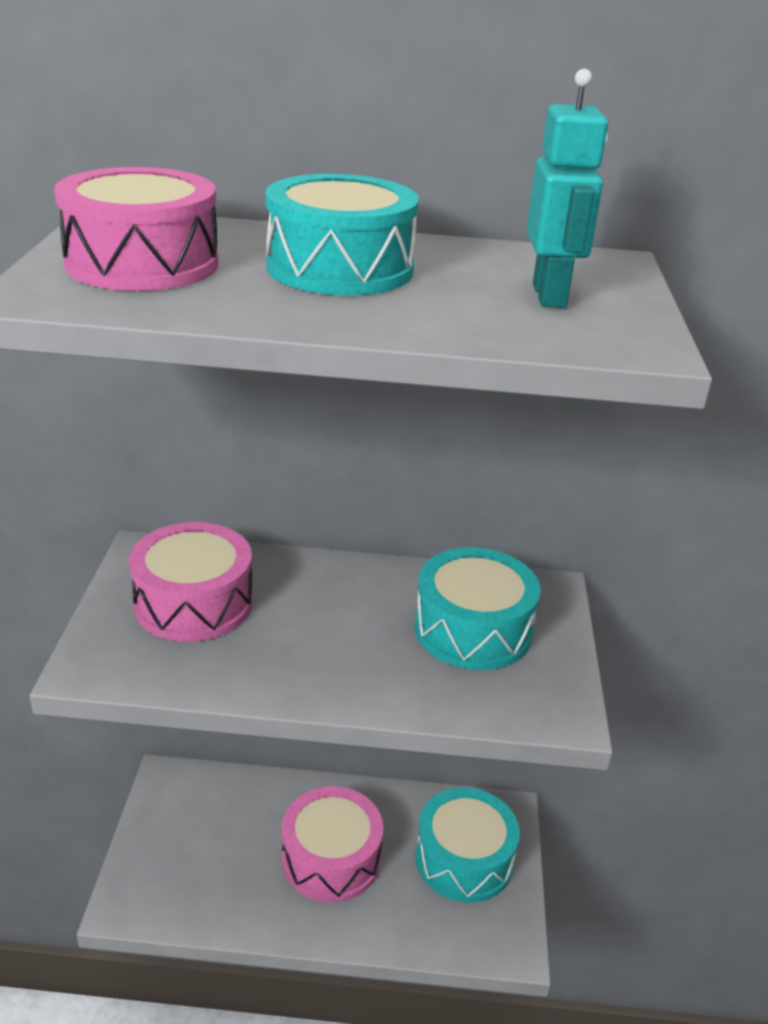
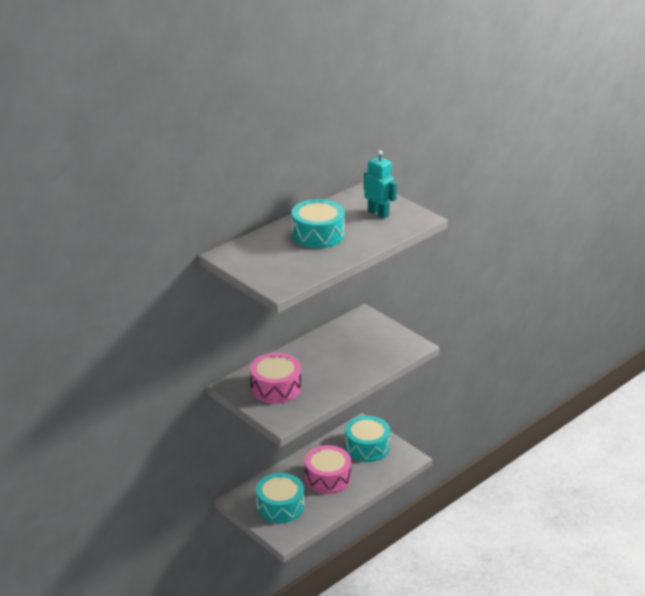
camera: 45 degrees left, 0 degrees up
pink drum [54,167,219,291] -> none
turquoise drum [414,547,541,670] -> turquoise drum moved to [256,473,304,523]

